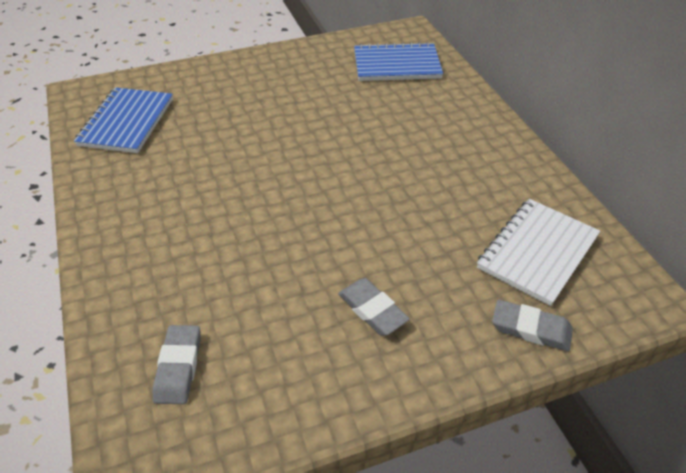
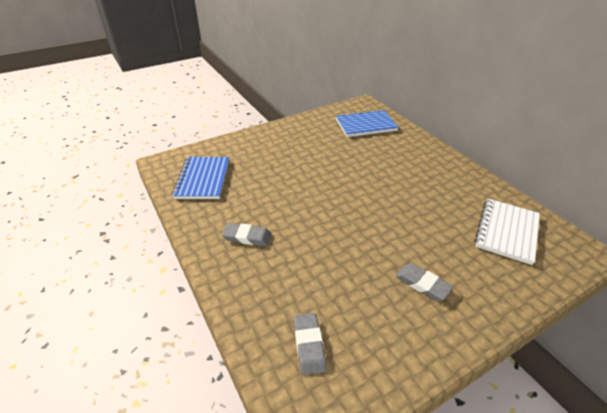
camera: 10 degrees left, 5 degrees down
grey eraser [492,300,573,351] -> grey eraser moved to [222,223,272,246]

